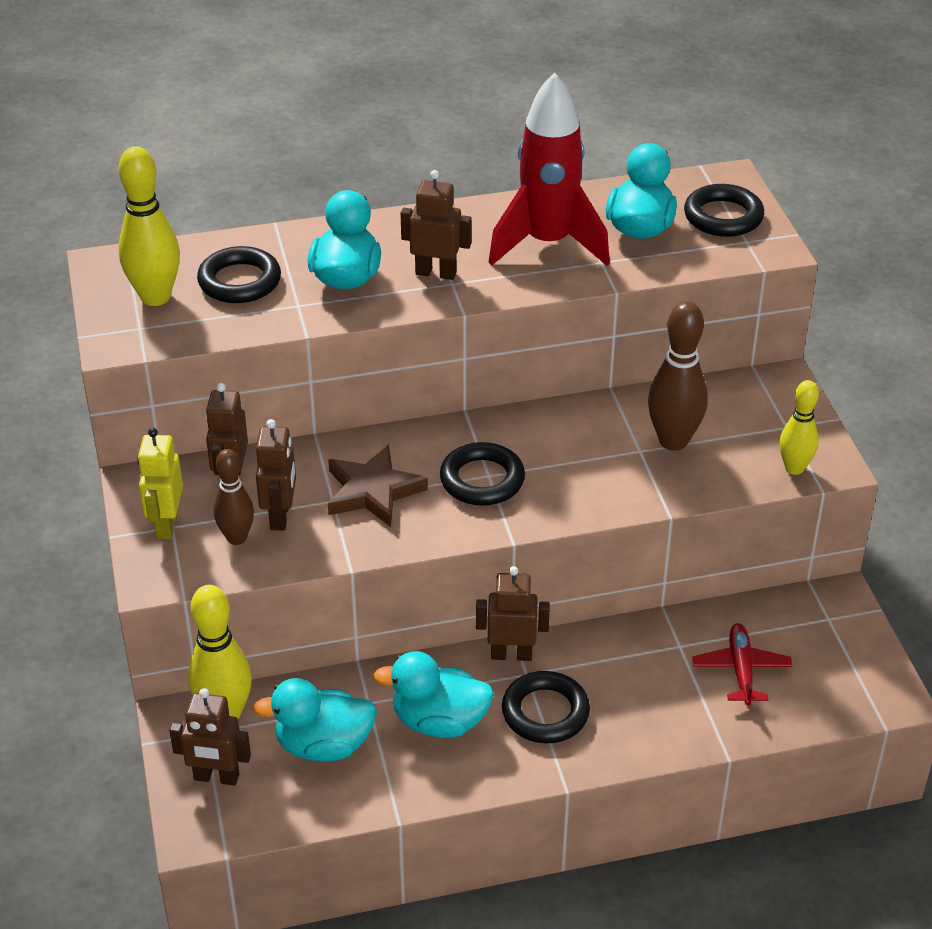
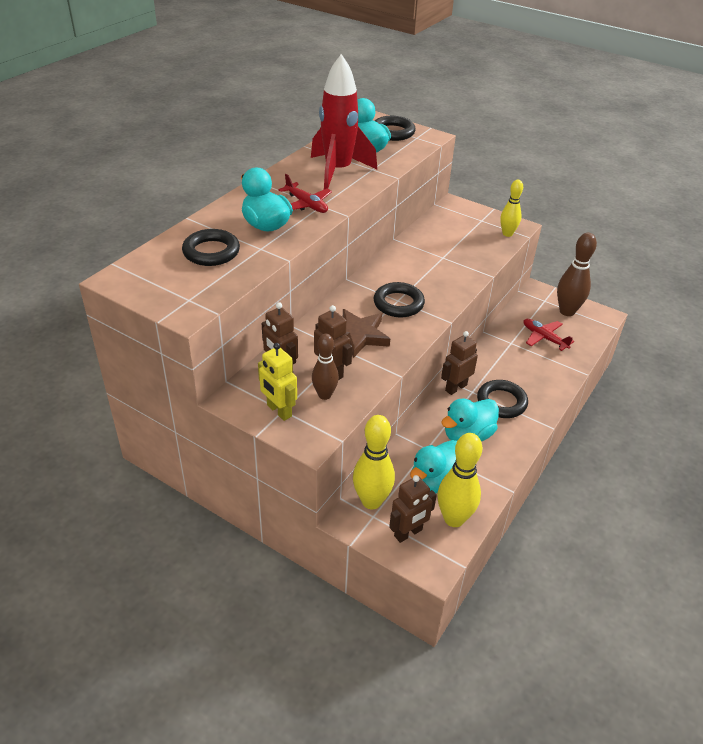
camera: 45 degrees left, 0 degrees up
yellow bowling pin [119,146,180,306] -> yellow bowling pin moved to [437,433,482,527]
brown robot [401,170,472,280] -> red plane [278,174,332,213]
brown bowling pin [648,301,708,451] -> brown bowling pin moved to [557,233,597,316]

